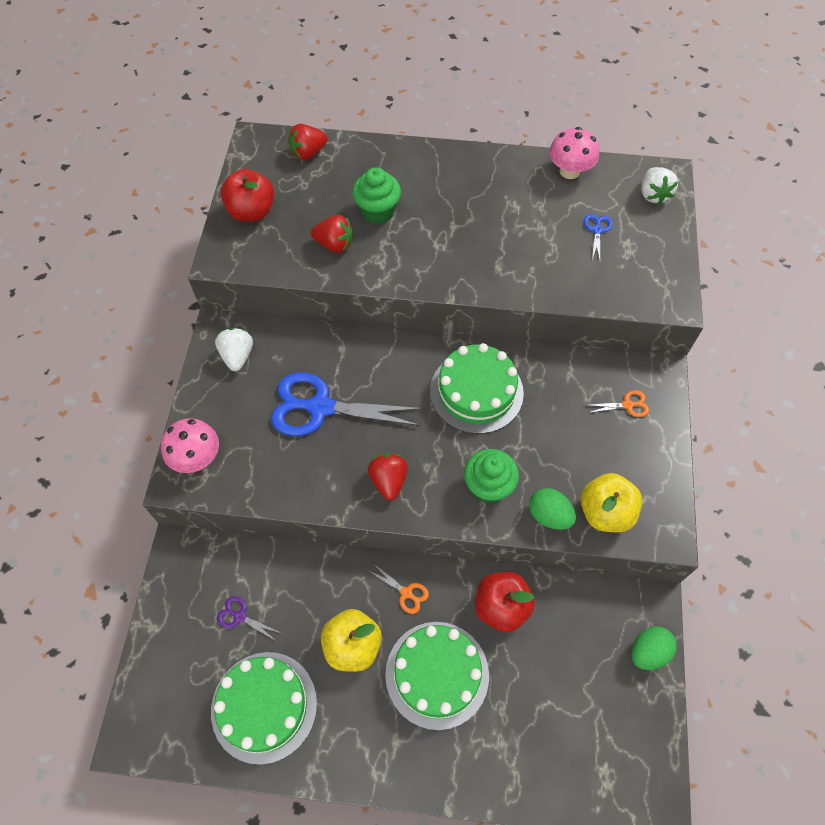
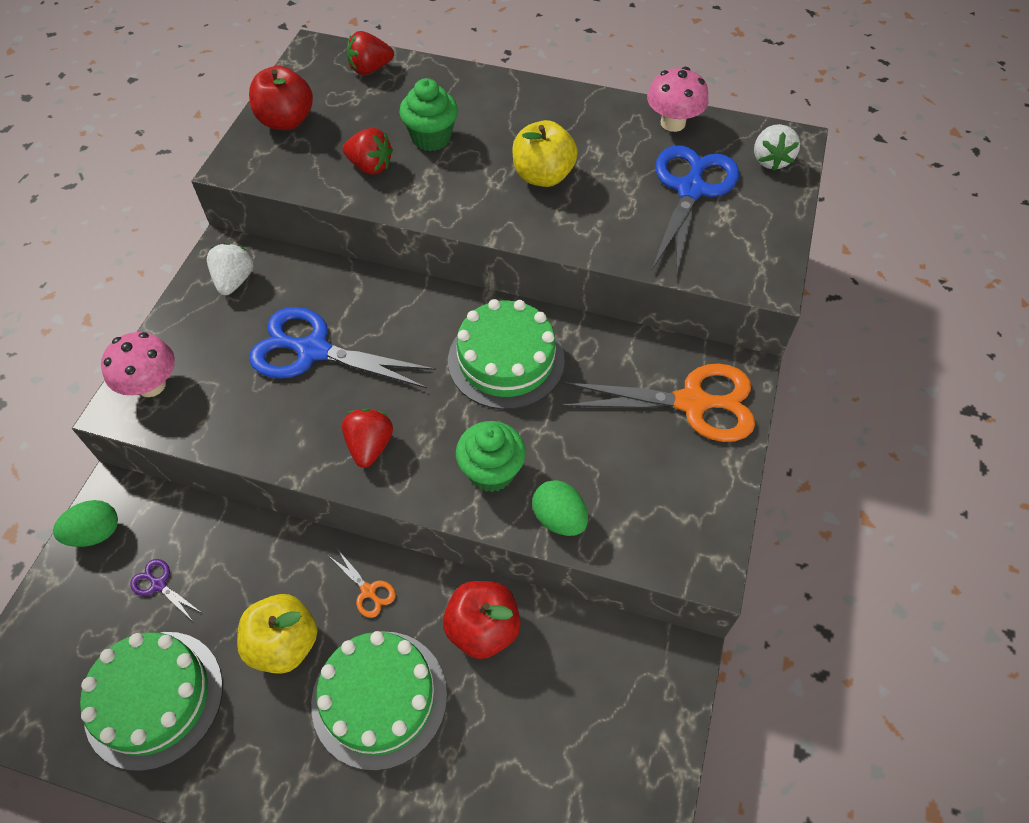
camera: 10 degrees right, 5 degrees down
yellow apple [580,473,642,532] -> yellow apple moved to [512,120,578,187]
blue scissors [584,214,612,261] -> blue scissors [651,145,739,277], size x2.37
orange scissors [587,390,649,417] -> orange scissors [561,364,755,442], size x2.37
green egg [631,626,677,670] -> green egg moved to [53,500,118,547]

